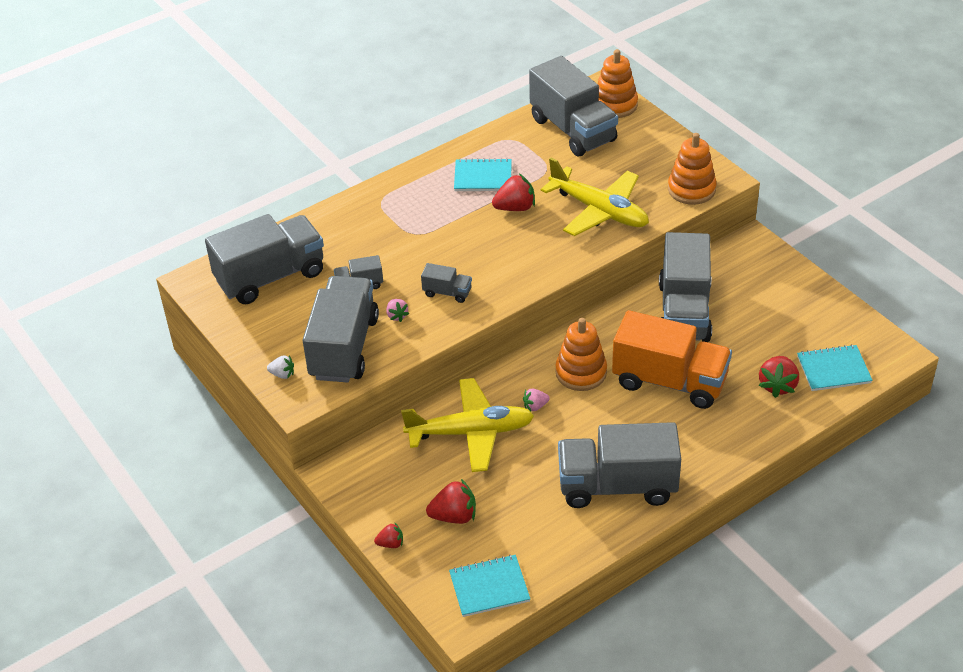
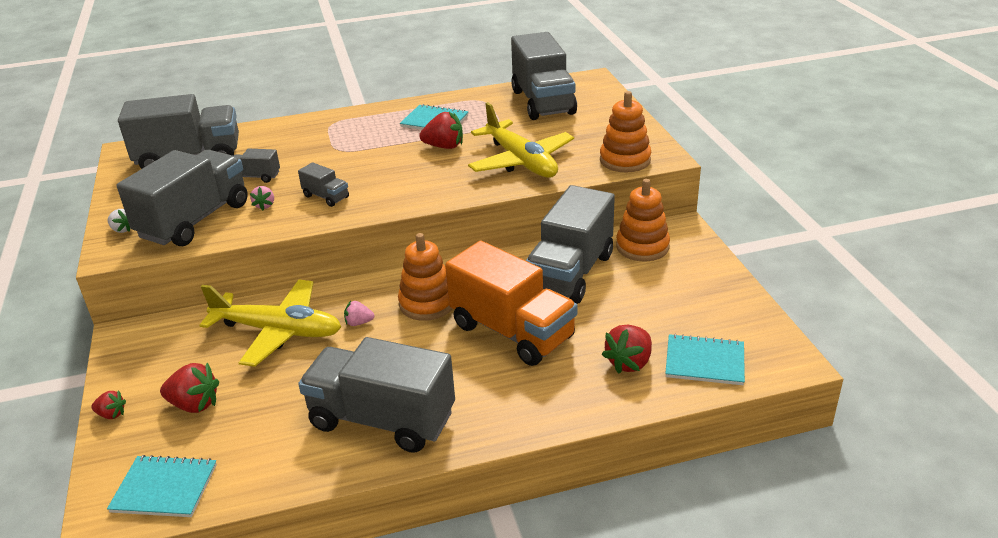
camera: 20 degrees right, 10 degrees down
orange stacking toy [597,49,638,118] -> orange stacking toy moved to [616,179,670,261]

